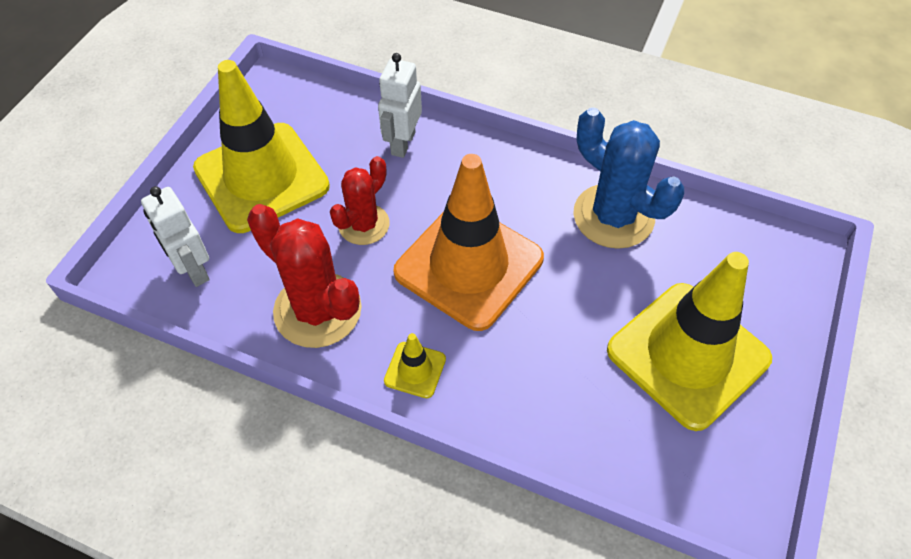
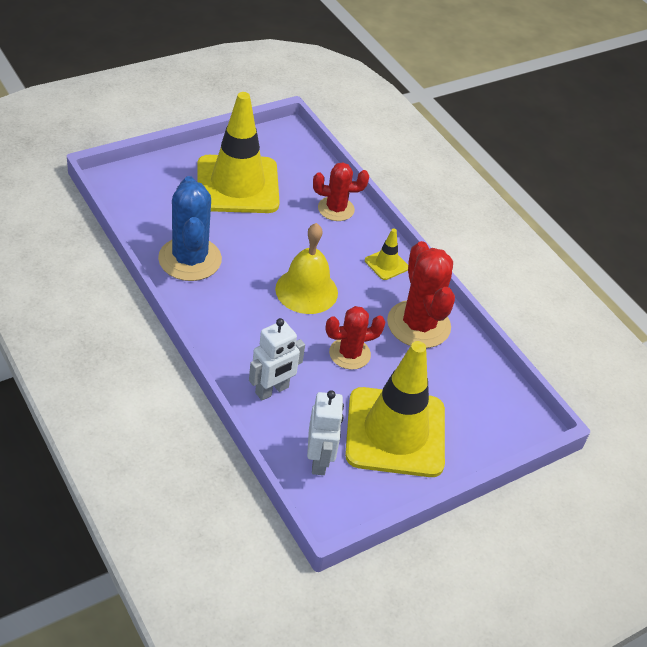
camera: 150 degrees left, 10 degrees down
white robot [141,186,210,287] -> white robot moved to [307,390,344,475]
orange traffic cone [393,154,544,331] -> yellow bell [275,223,338,314]
none -> red cactus [313,162,369,221]

